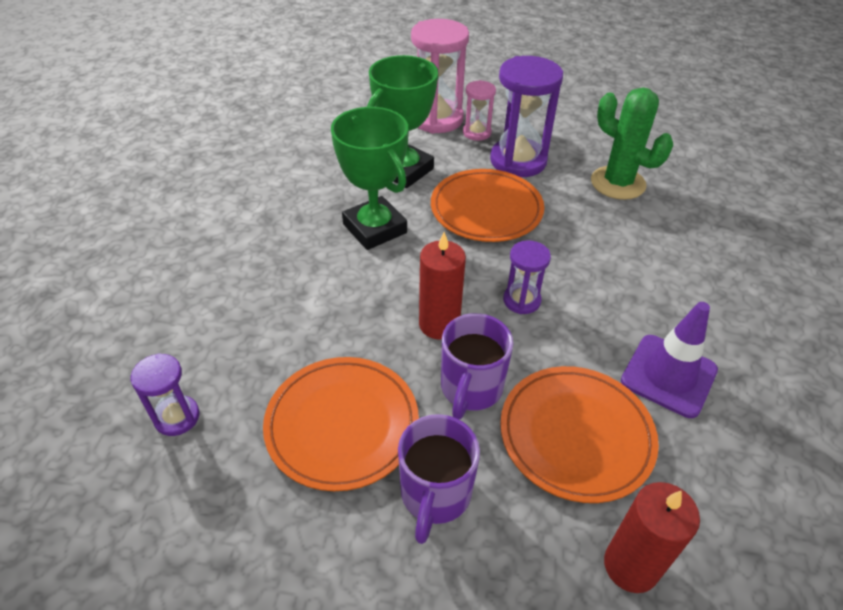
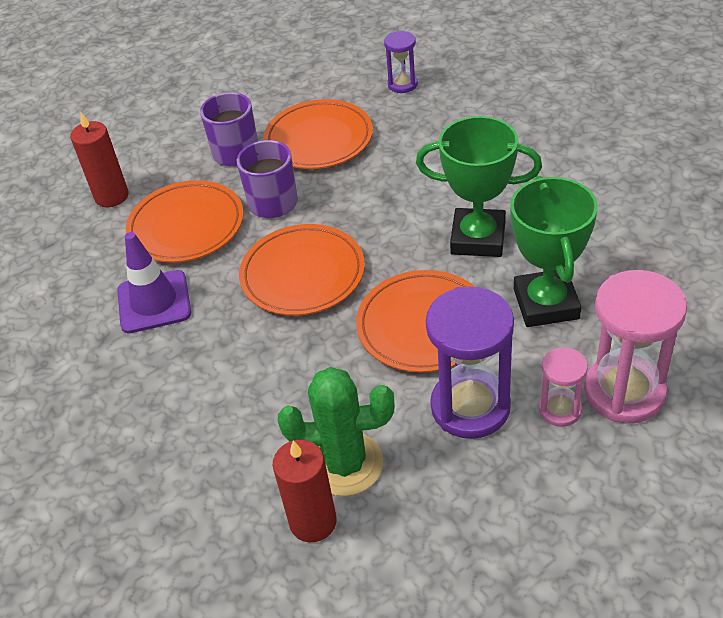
camera: 140 degrees right, 0 degrees up
red candle [419,232,466,340] -> red candle moved to [272,440,337,542]
purple hourglass [503,240,551,314] -> orange plate [239,224,365,316]

